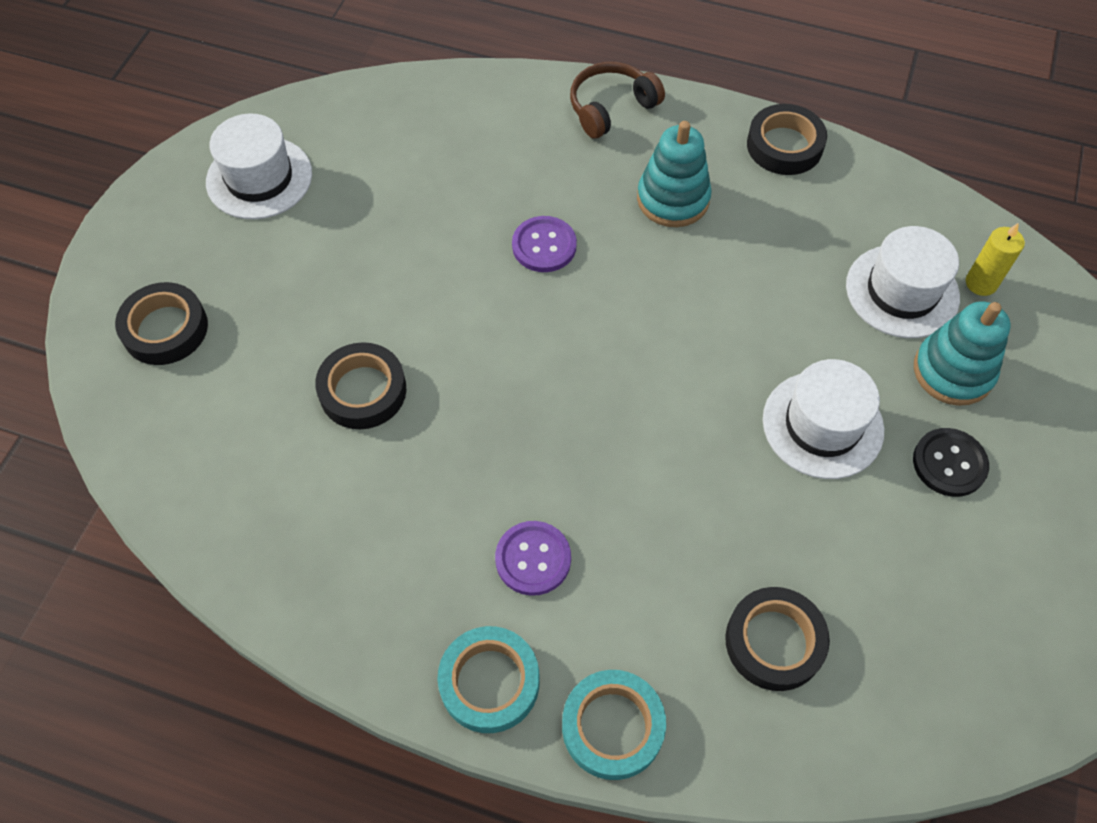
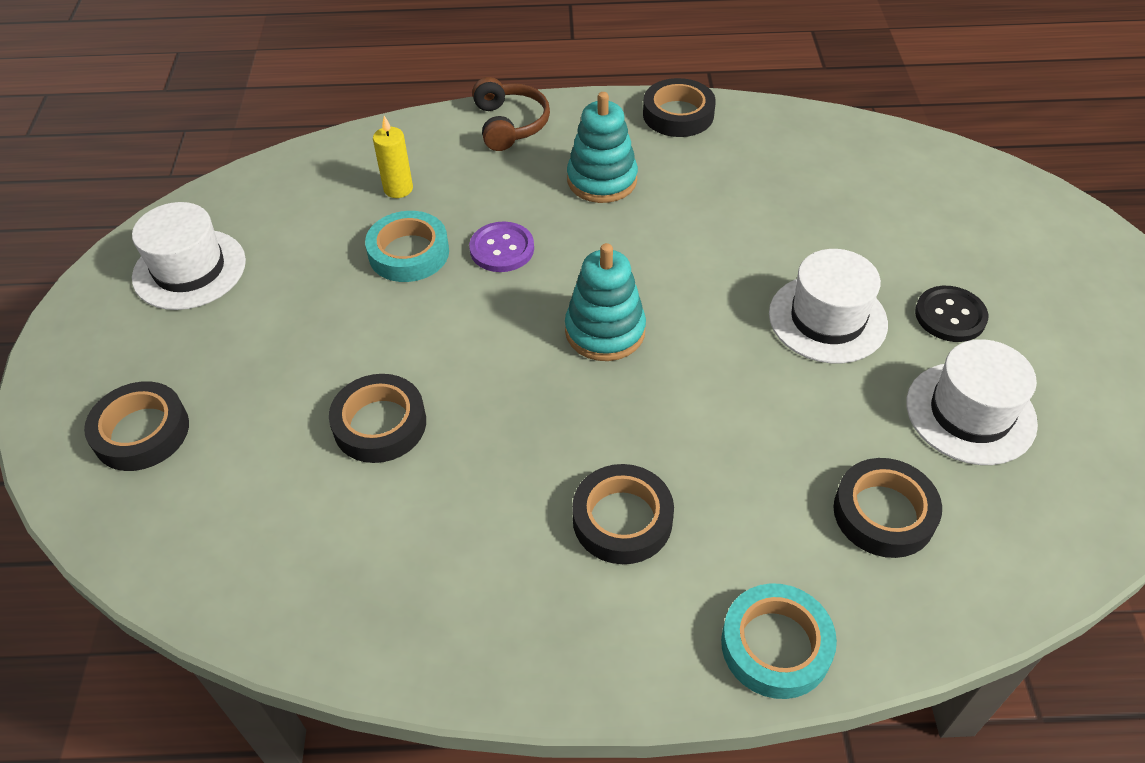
camera: 20 degrees left, 10 degrees down
turquoise tape [438,626,539,733] -> turquoise tape moved to [365,211,449,282]
purple button [495,521,571,596] -> black tape [572,464,674,564]
brown headphones [570,62,665,139] -> brown headphones turned 135 degrees clockwise [472,77,550,151]
white hat [846,226,960,338] -> white hat moved to [906,339,1038,465]
turquoise stacking toy [914,302,1011,406] -> turquoise stacking toy moved to [565,243,646,361]
yellow candle [966,223,1025,296] -> yellow candle moved to [373,116,413,198]

